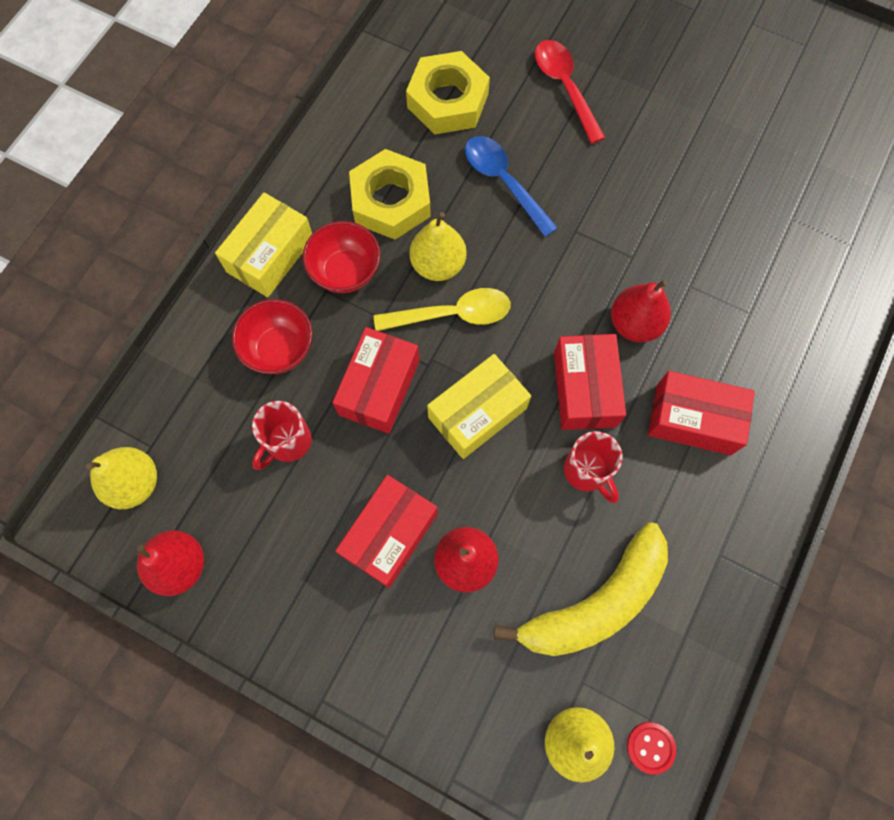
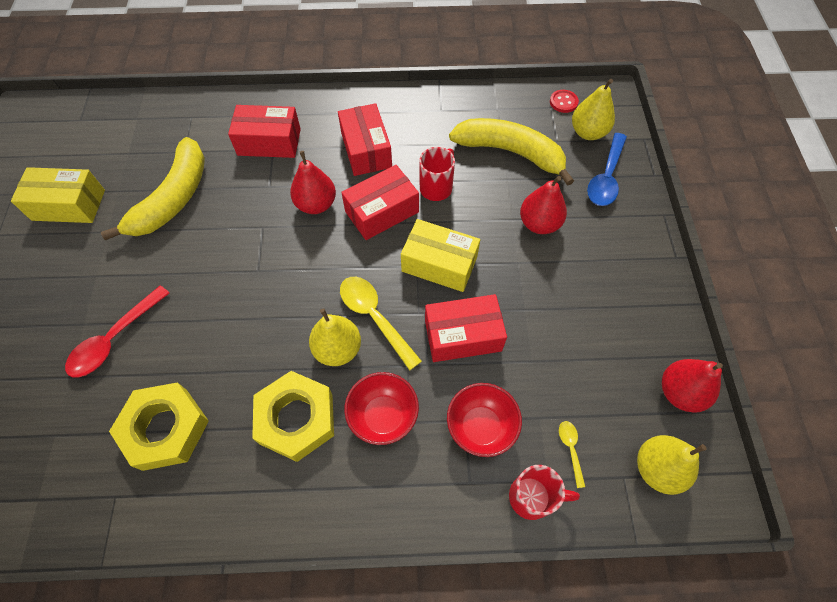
camera: 120 degrees left, 10 degrees down
yellow box [215,192,312,297] -> yellow box moved to [11,167,105,223]
red mug [252,401,312,470] -> red mug moved to [509,465,580,520]
red box [336,475,438,588] -> red box moved to [228,105,301,158]
blue spoon [465,136,558,237] -> blue spoon moved to [587,133,627,206]
none -> yellow banana [101,137,205,240]
none -> yellow spoon [559,421,585,488]

